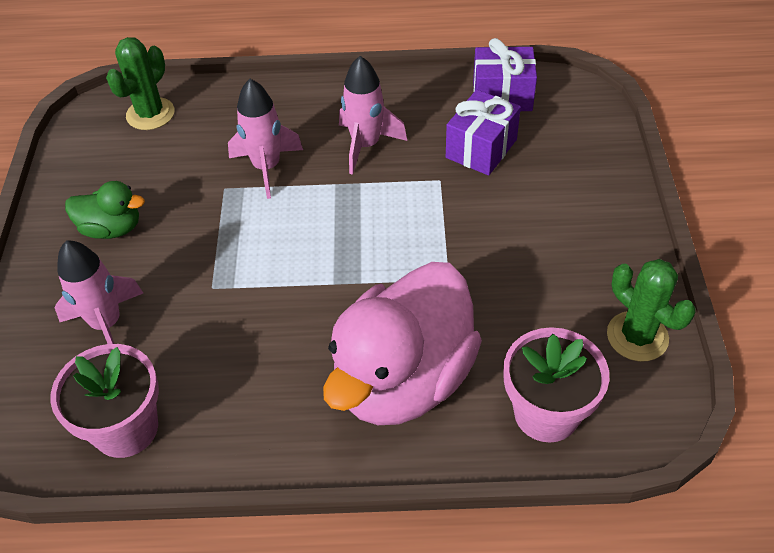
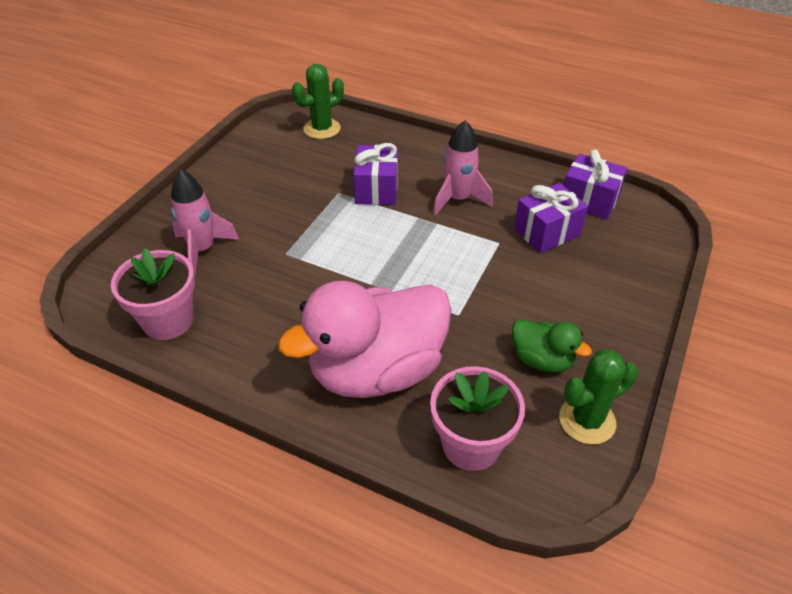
camera: 25 degrees right, 5 degrees down
green duck [65,181,145,239] -> green duck moved to [512,319,592,373]
pink rocket [228,79,303,199] -> purple gift [354,143,398,205]
green cactus [607,259,696,362] -> green cactus turned 75 degrees clockwise [559,350,638,444]

